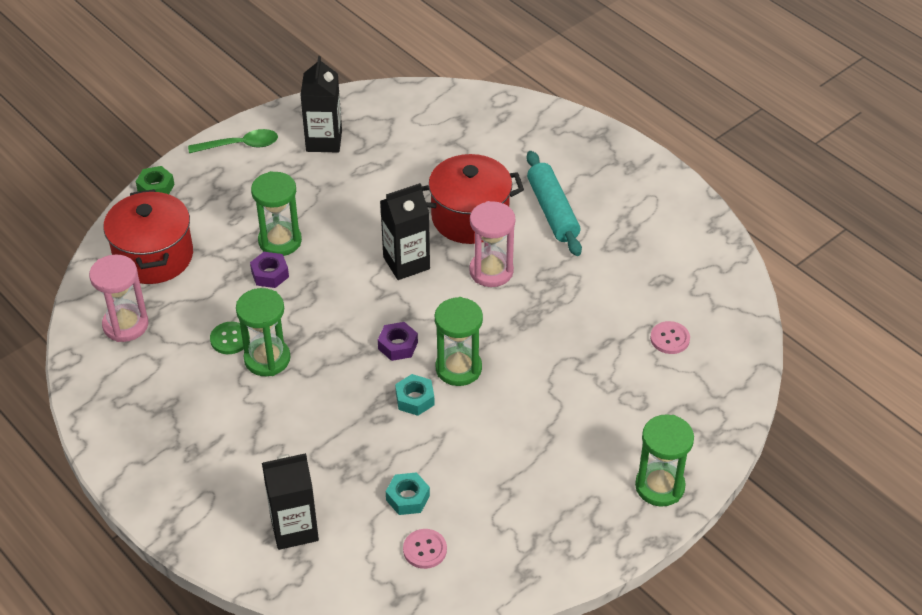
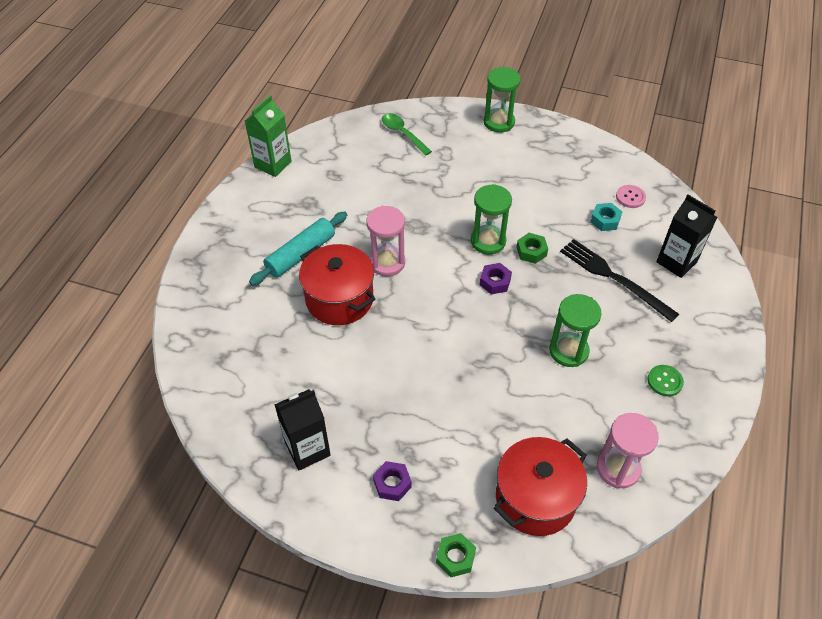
camera: 120 degrees left, 5 degrees up
green spoon [188,129,278,153] -> green spoon moved to [382,113,432,156]
green button [210,322,250,354] -> green button moved to [647,365,684,397]
purple nut [250,252,289,288] -> purple nut moved to [373,461,412,501]
green hourglass [251,171,302,256] -> none
black carton [380,183,430,280] -> none
turquoise nut [395,374,435,416] -> green nut [516,233,548,264]
pink button [650,321,690,354] -> none
none -> green carton [245,95,292,177]
none -> black fork [560,239,679,322]

